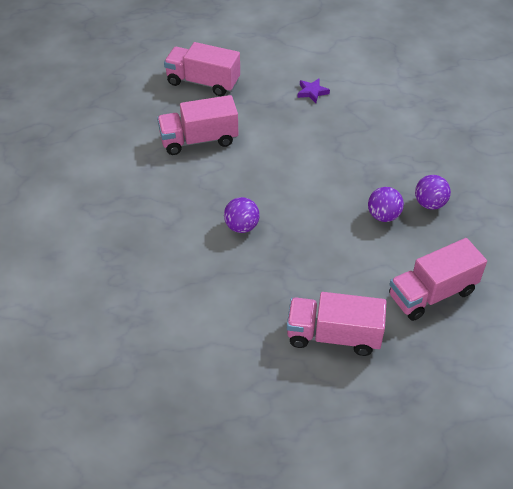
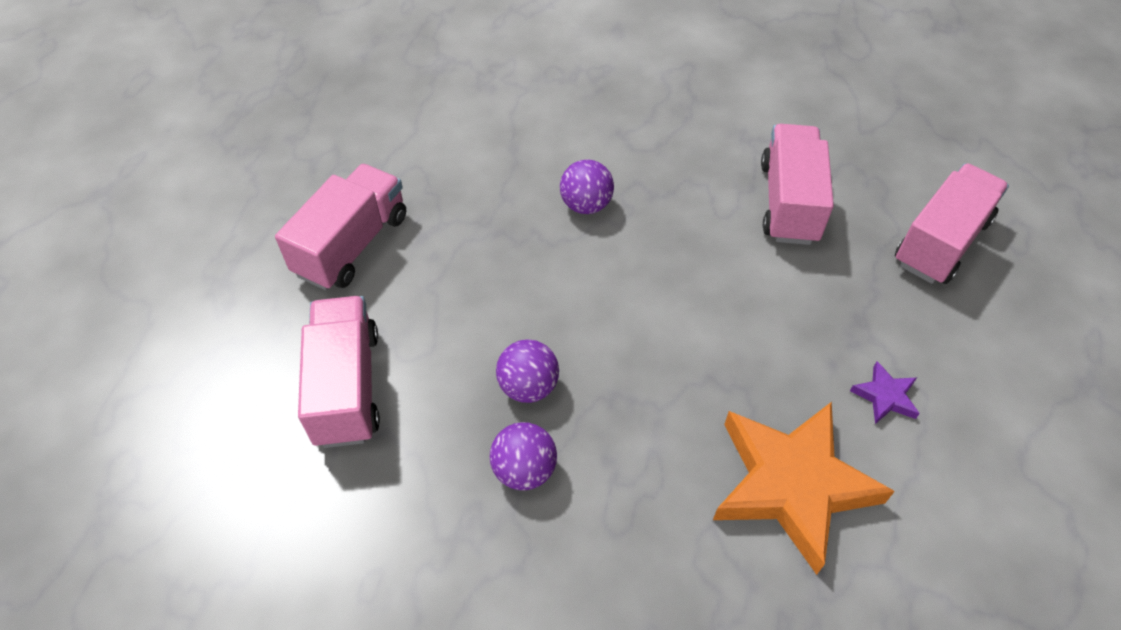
camera: 110 degrees right, 5 degrees up
none -> orange star [713,402,895,575]

